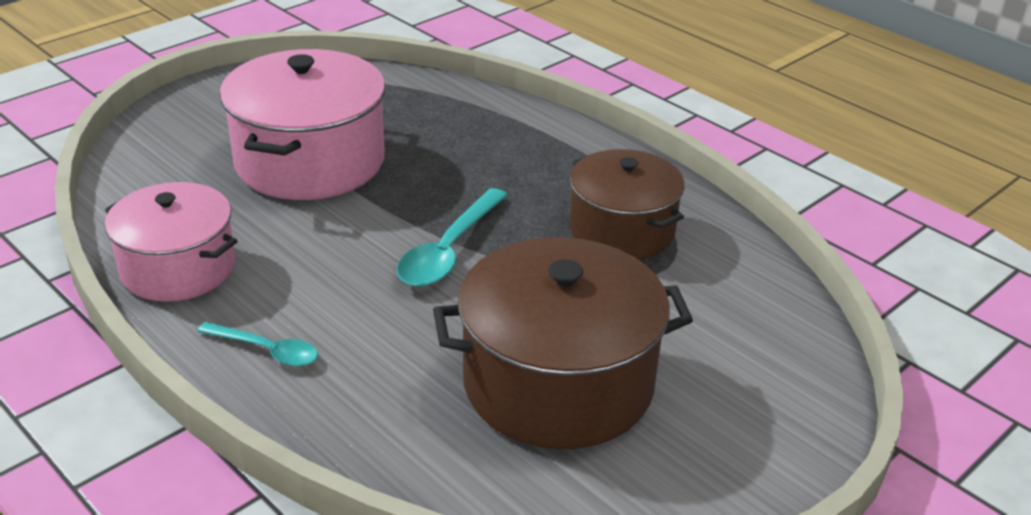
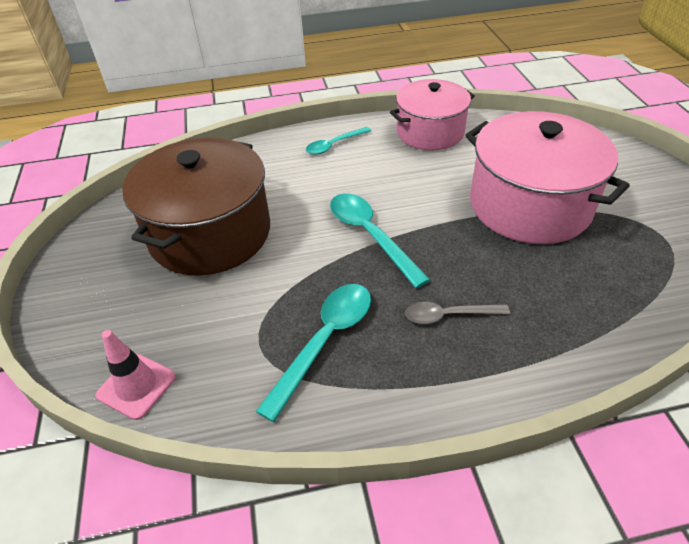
camera: 125 degrees right, 10 degrees up
brown pot [569,149,685,259] -> turquoise spoon [256,284,371,422]
none -> pink traffic cone [96,330,176,420]
none -> grey spoon [405,302,510,324]

